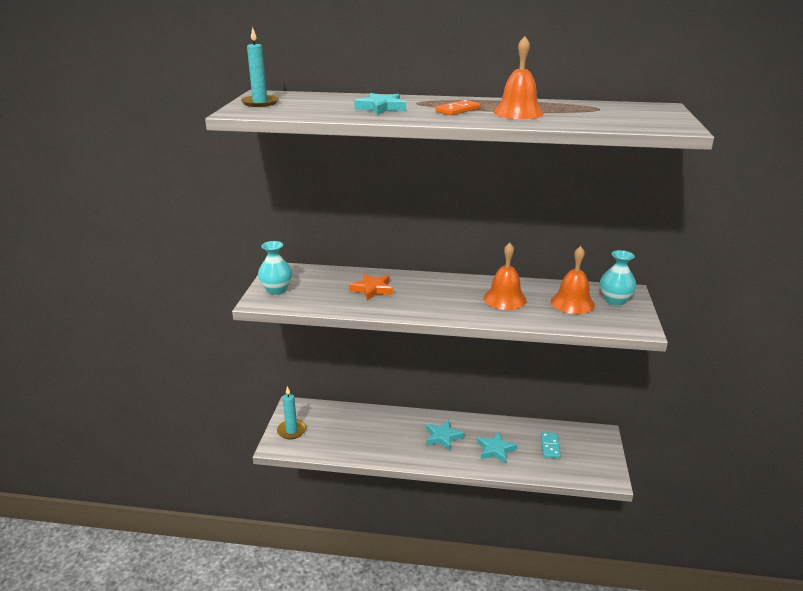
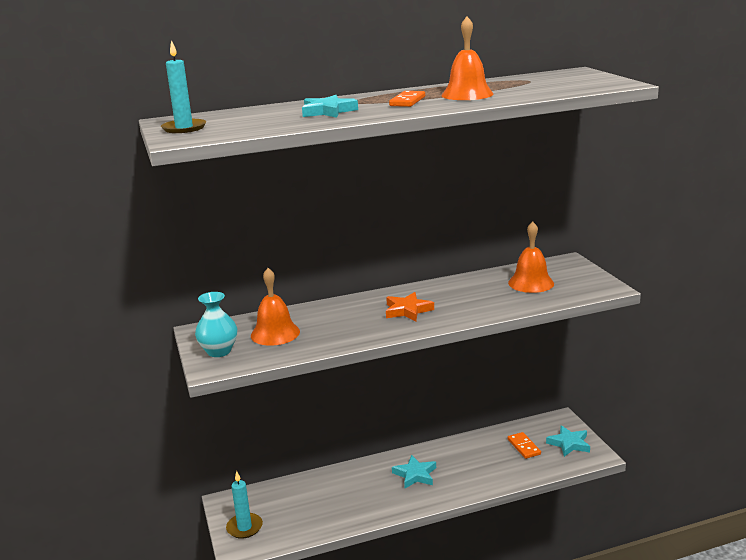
camera: 25 degrees left, 5 degrees down
orange star [349,273,393,301] -> orange star moved to [386,292,434,322]
turquoise star [477,432,517,464] -> turquoise star moved to [546,425,590,457]
orange bell [484,243,527,310] -> orange bell moved to [251,268,300,346]
turquoise domino [541,432,561,458] -> orange domino [508,432,541,459]
turquoise vase [600,250,636,305] -> none

